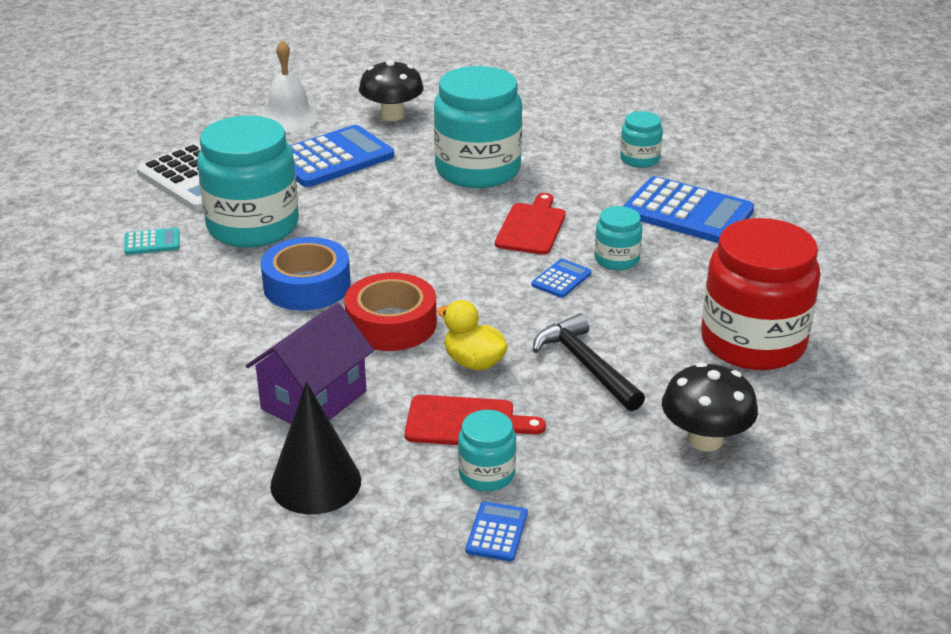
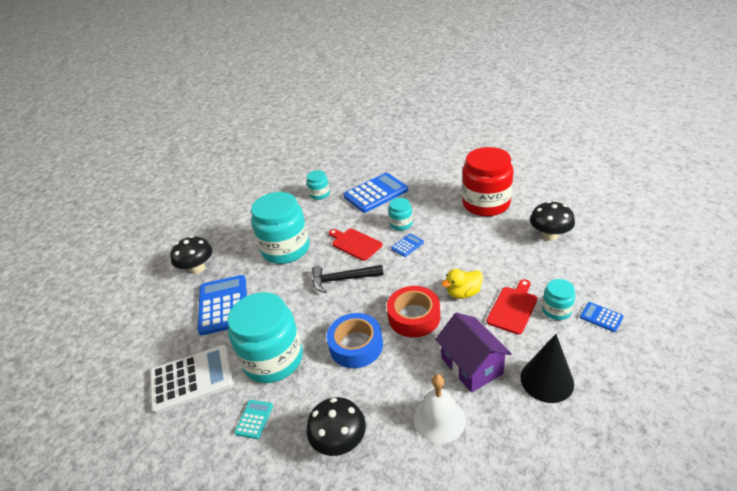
camera: 60 degrees left, 5 degrees up
white bell [261,40,318,132] -> white bell moved to [414,374,466,444]
blue calculator [532,259,591,298] -> blue calculator turned 75 degrees clockwise [391,234,424,257]
black hammer [533,313,645,411] -> black hammer moved to [312,265,384,293]
none -> black mushroom [306,397,366,456]

